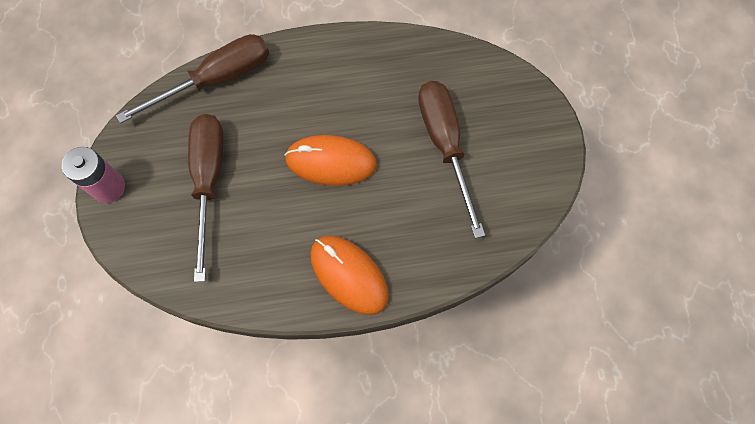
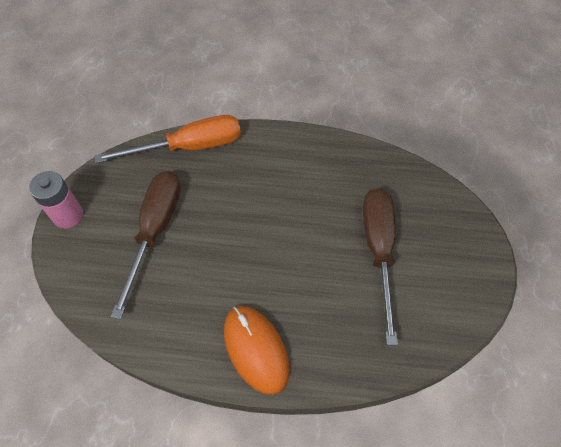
camera: 15 degrees right, 10 degrees down
brown screwdriver [116,34,269,124] -> orange screwdriver [94,115,241,163]
orange mouse [285,135,377,186] -> none

